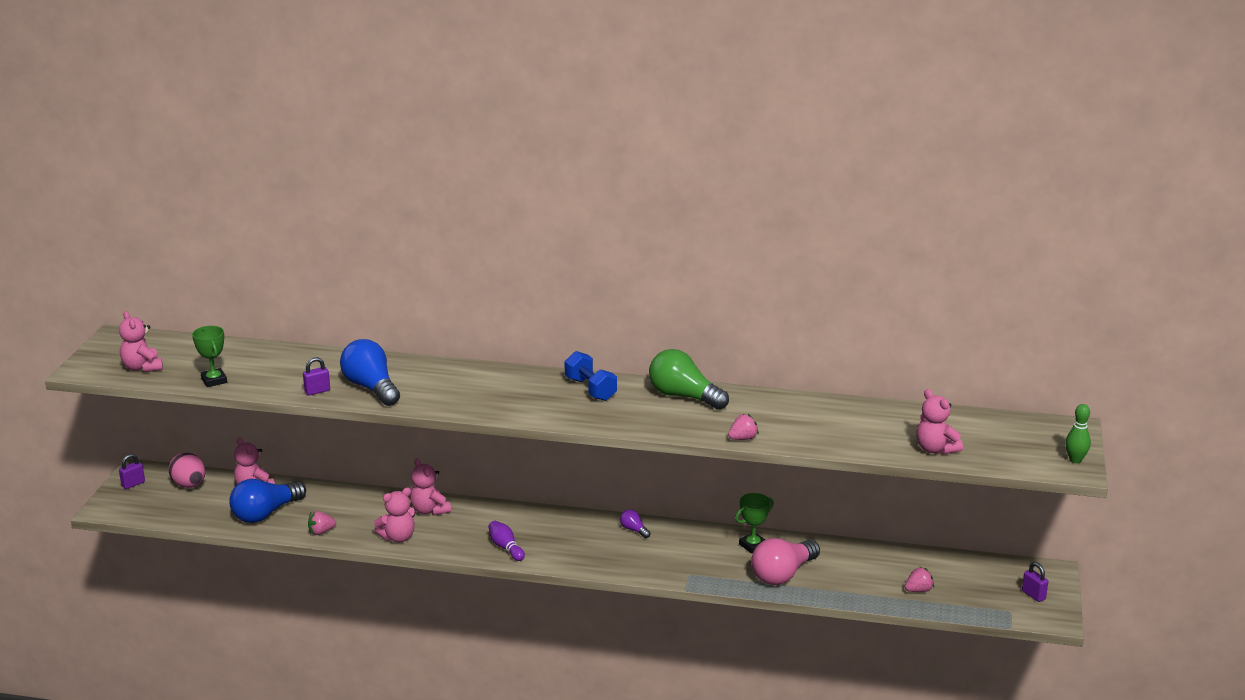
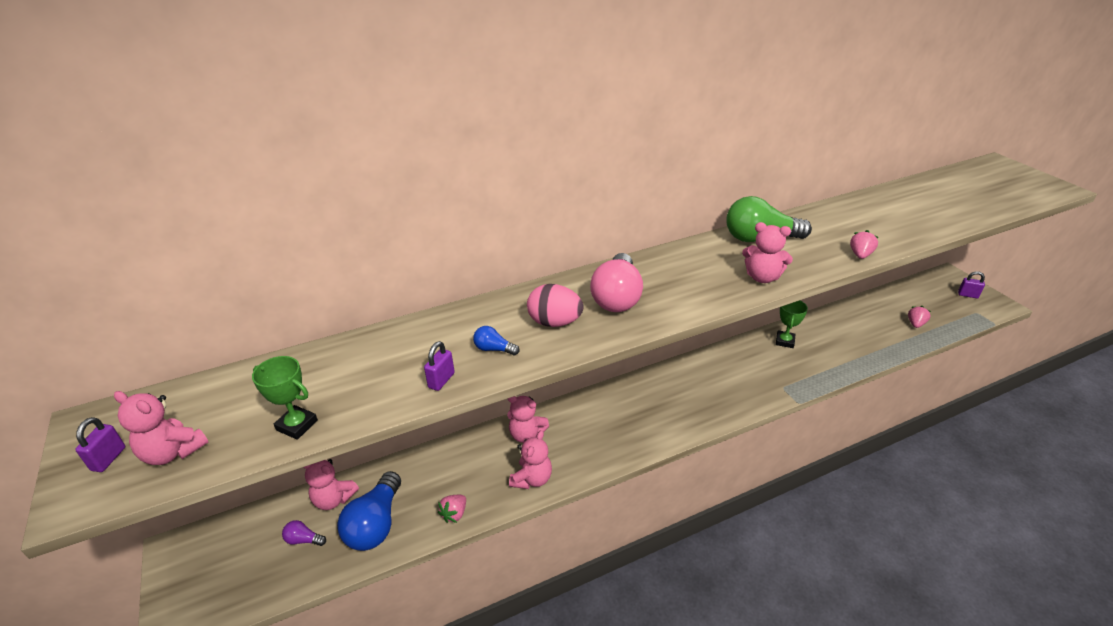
camera: 35 degrees left, 10 degrees up
purple padlock [119,454,145,489] -> purple padlock moved to [75,417,125,472]
pink egg [168,452,205,488] -> pink egg moved to [527,284,583,327]
blue light bulb [340,339,400,406] -> blue light bulb [473,326,519,355], size x0.45
purple bowling pin [488,521,525,561] -> none
blue dumbbell [565,351,617,401] -> none
purple light bulb [620,509,651,538] -> purple light bulb moved to [282,520,326,546]
pink light bulb [751,538,820,585] -> pink light bulb moved to [590,253,643,312]
pink teddy bear [916,389,963,455] -> pink teddy bear moved to [742,222,793,283]
green bowling pin [1065,404,1091,463] -> none

